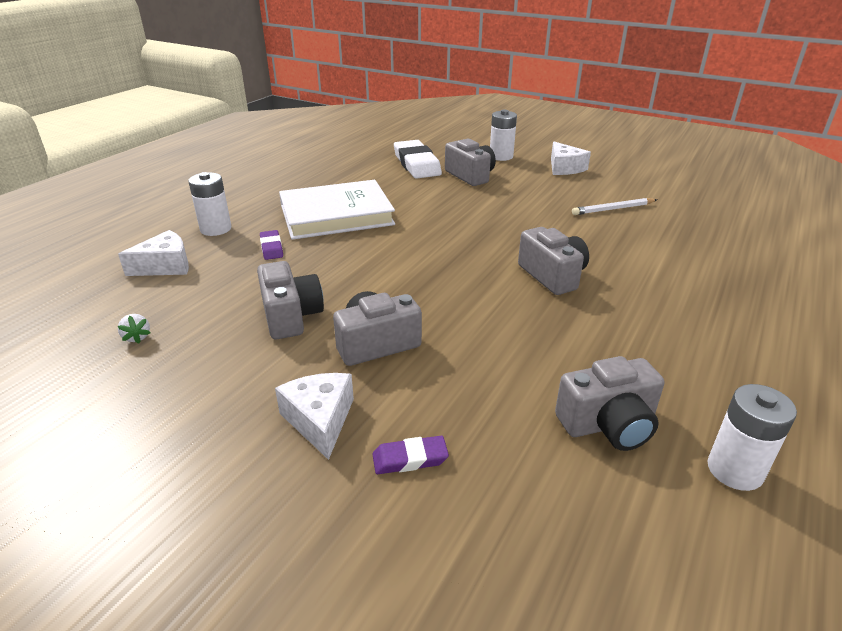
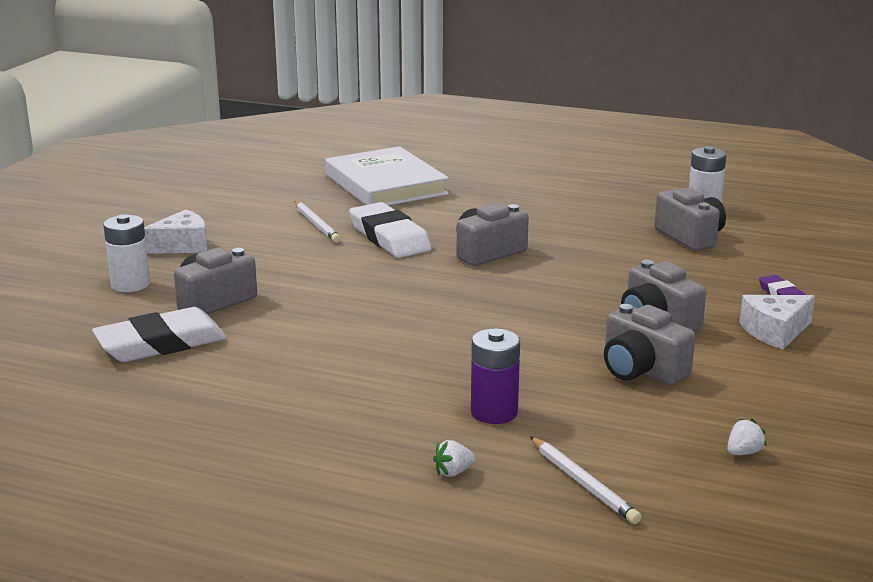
camera: 100 degrees left, 10 degrees down
white cheese [118,230,189,276] -> white pencil [530,436,641,524]
white battery [188,172,232,236] -> white strawberry [433,440,476,477]
grey camera [257,261,324,339] -> grey camera turned 105 degrees counterclockwise [604,304,695,385]
purple eraser [260,230,283,260] -> purple battery [471,328,520,424]
white book [279,180,395,240] -> white book moved to [325,146,449,206]
none -> white eraser [349,202,432,258]

